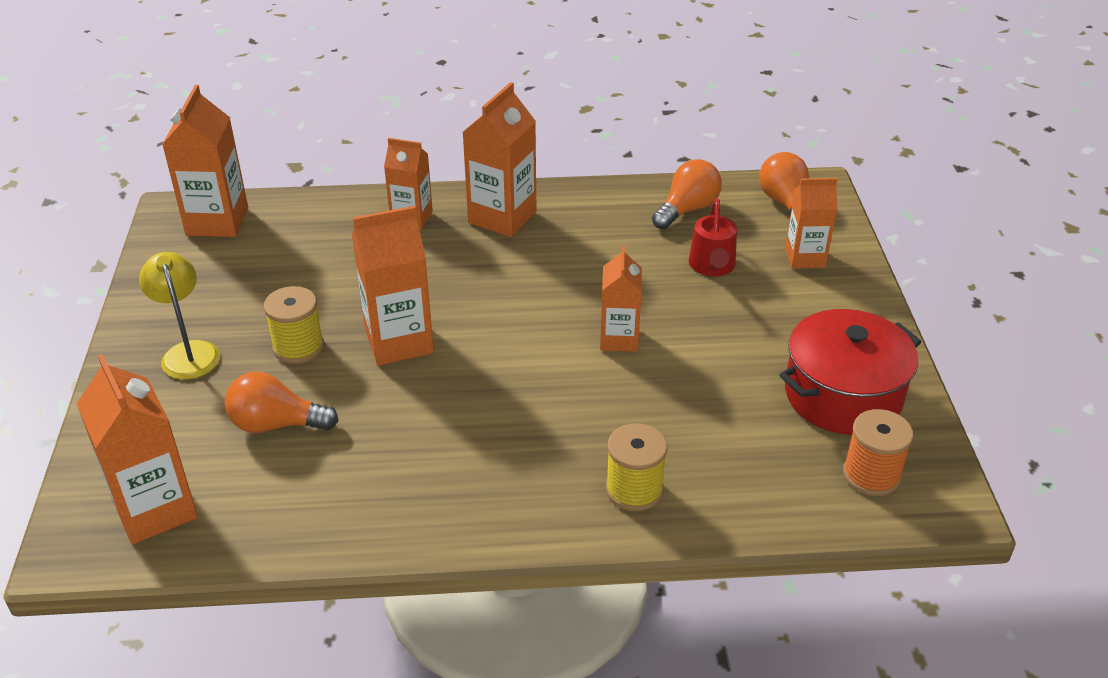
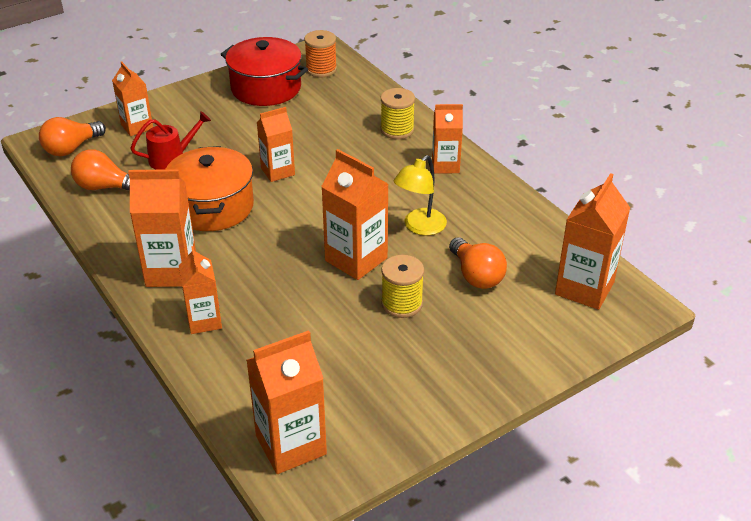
camera: 120 degrees left, 0 degrees up
yellow lamp [139,252,220,380] -> yellow lamp moved to [394,155,447,235]
none -> orange pot [165,146,254,231]
none -> orange carton [432,104,463,173]

